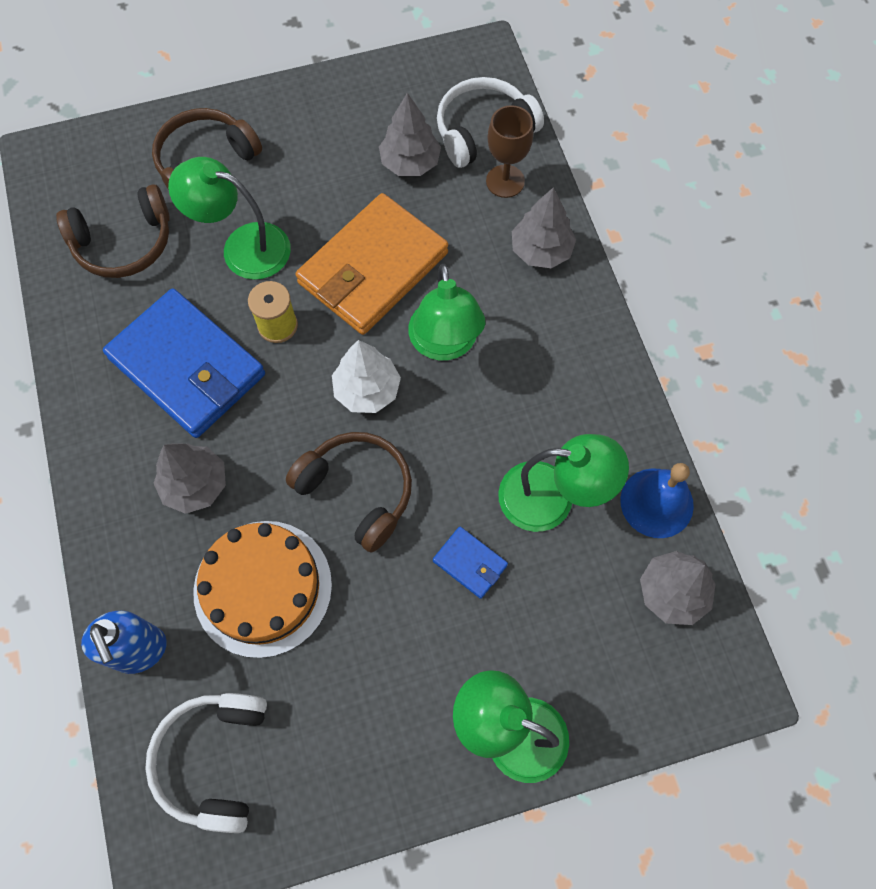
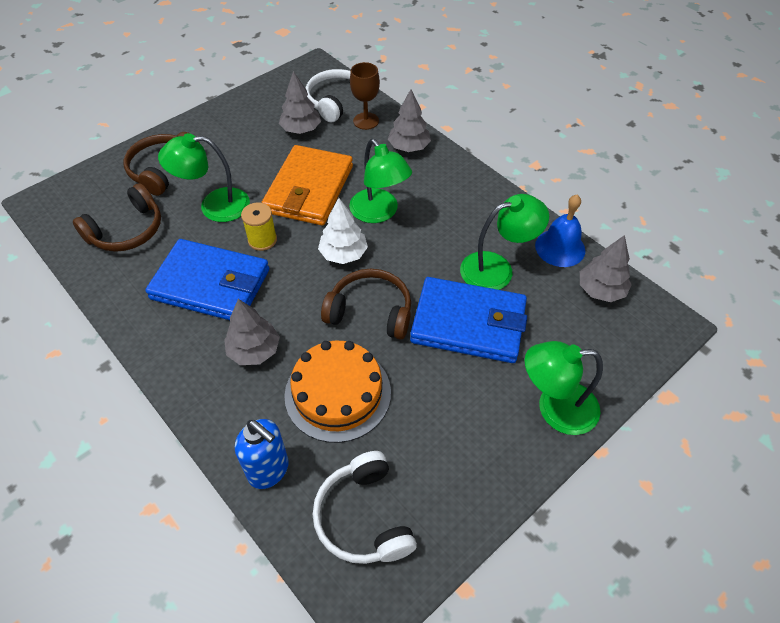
camera: 25 degrees left, 15 degrees down
blue wallet [433,527,508,599] -> blue wallet [410,277,527,363], size x2.32

